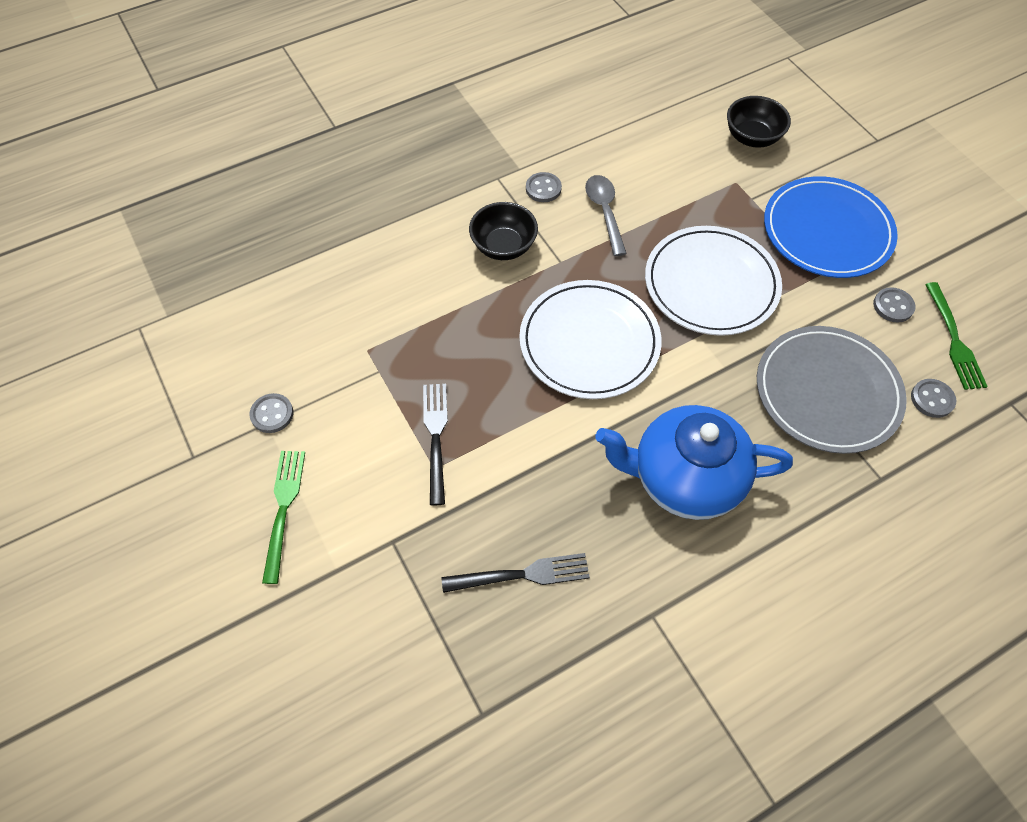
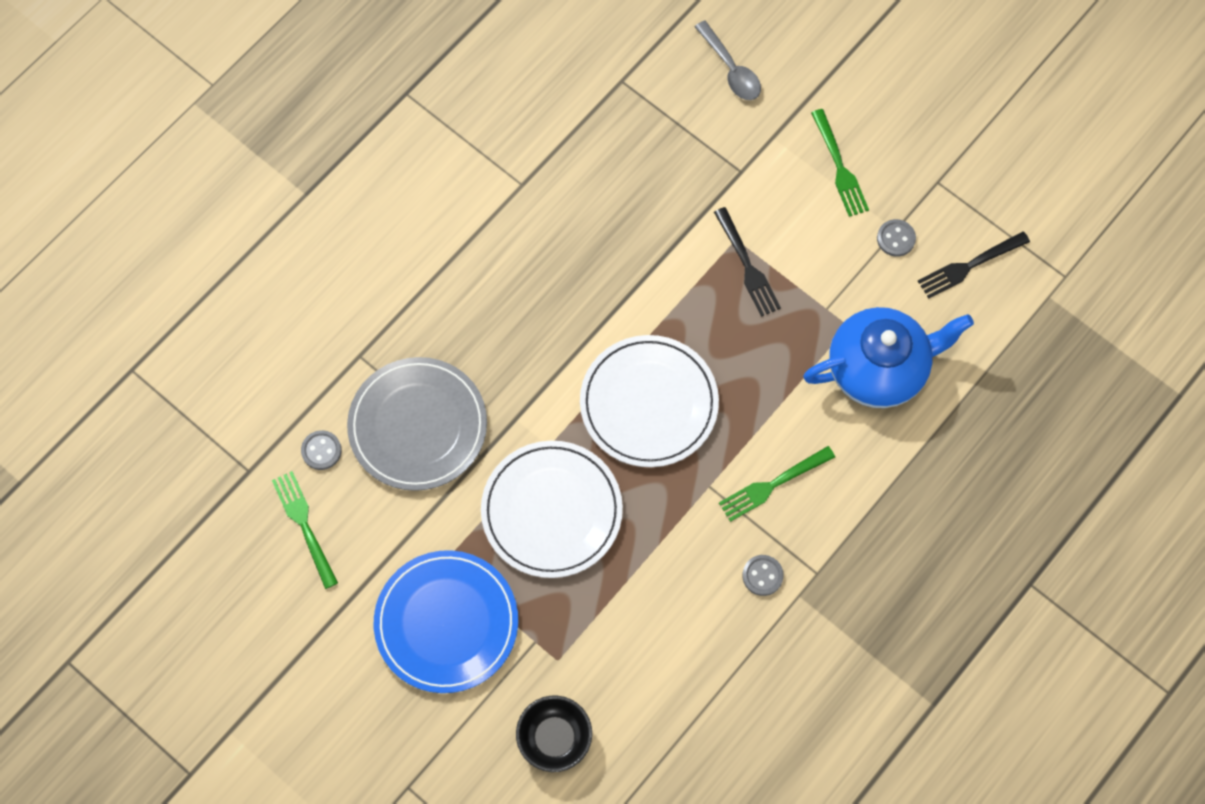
camera: 160 degrees right, 10 degrees up
black fork [442,553,590,593] -> black fork moved to [918,231,1030,299]
black bowl [469,202,538,260] -> green fork [719,446,835,522]
grey spoon [585,175,627,256] -> grey spoon moved to [695,20,761,100]
blue teapot [596,405,793,520] -> blue teapot moved to [803,307,974,408]
grey button [873,287,916,322] -> none

